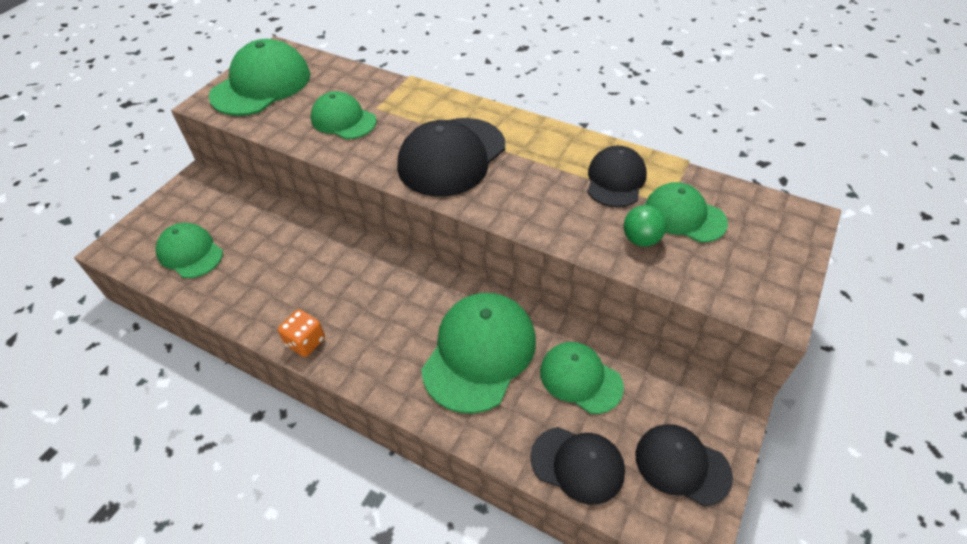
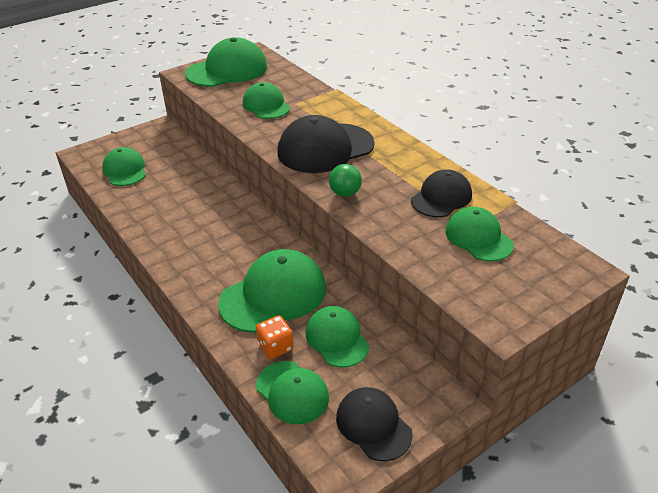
camera: 25 degrees right, 10 degrees down
orange dice [278,309,325,357] -> orange dice moved to [256,315,294,359]
black cap [530,427,625,505] -> green cap [256,361,329,424]
green ball [624,205,666,247] -> green ball moved to [329,164,362,197]

